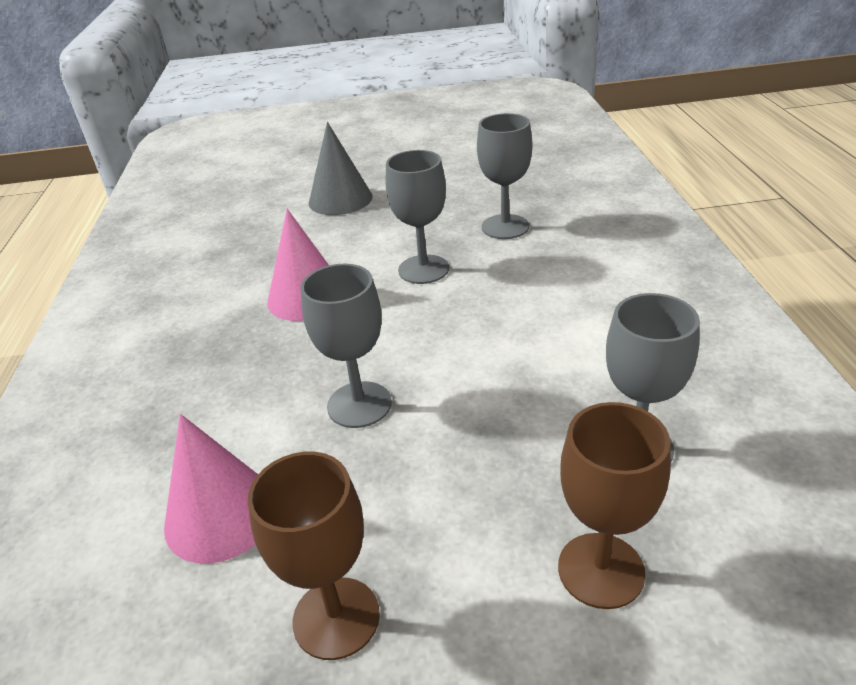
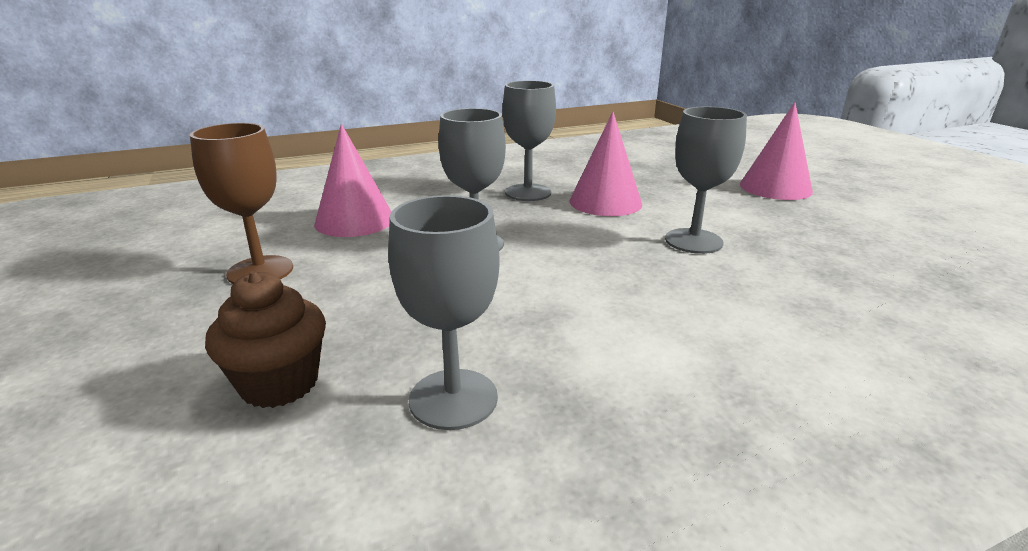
camera: 70 degrees right, 10 degrees down
grey cone [309,122,372,215] -> pink cone [740,102,813,200]
grey goblet [477,113,532,239] -> grey goblet moved to [503,81,556,201]
brown goblet [558,402,671,609] -> brown cupcake [205,271,326,408]

